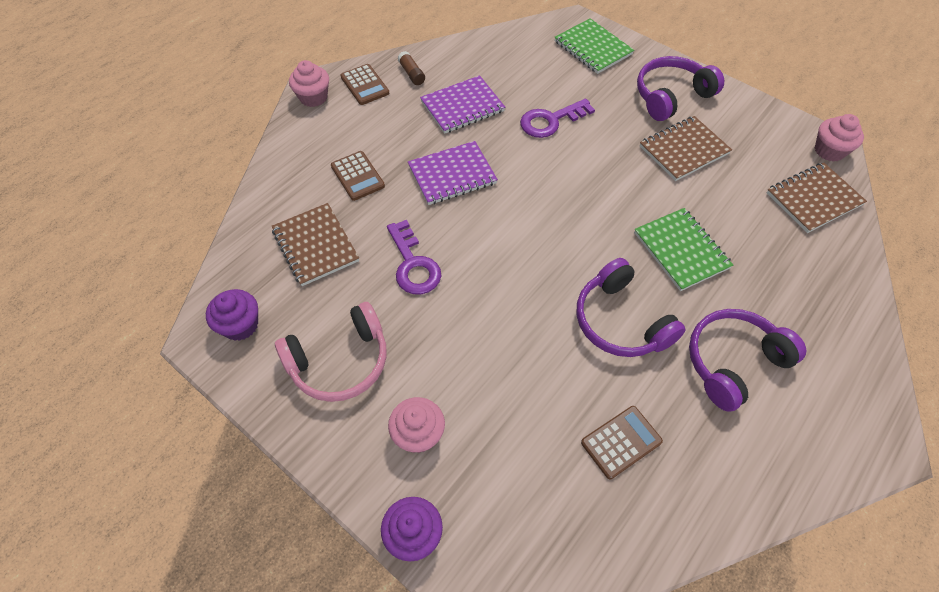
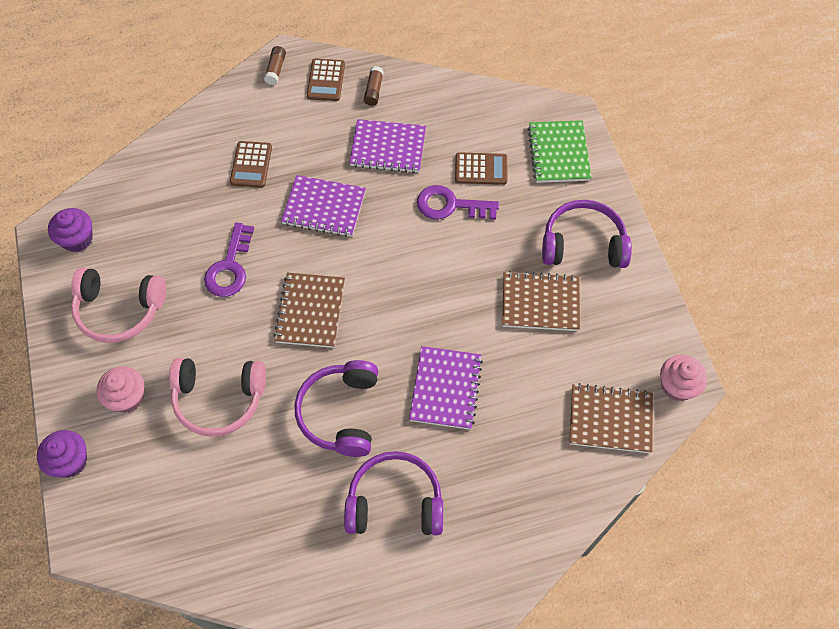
camera: 35 degrees right, 5 degrees up
brown notebook [271,203,359,286] -> brown notebook moved to [274,273,345,348]
pink cupcake [289,60,329,107] -> brown glue stick [264,46,286,85]
brown calculator [581,406,663,479] -> brown calculator moved to [455,152,507,185]
green notebook [634,208,733,291] -> purple notebook [409,346,483,430]
none -> pink headphones [169,358,266,437]

